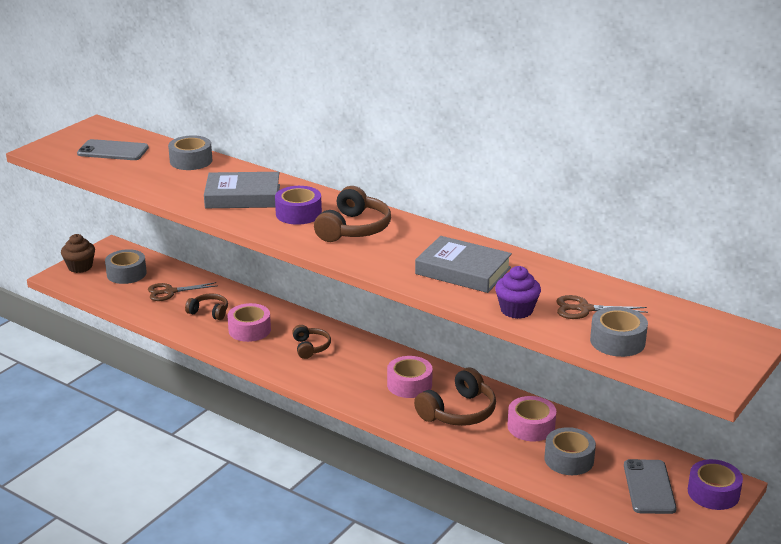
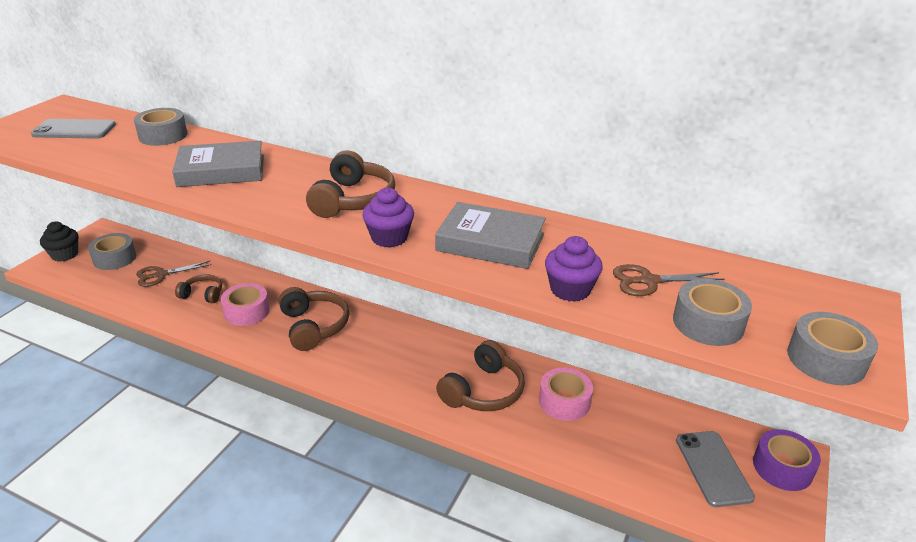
camera: 10 degrees left, 5 degrees up
brown cupcake [61,234,95,273] -> black cupcake [40,222,78,262]
purple tape [275,186,322,225] -> none
brown headphones [292,325,331,359] -> brown headphones [279,287,349,351], size x1.68
pink tape [387,356,433,398] -> none
grey tape [545,427,596,475] -> grey tape moved to [787,312,878,385]
none -> purple cupcake [362,188,414,248]

